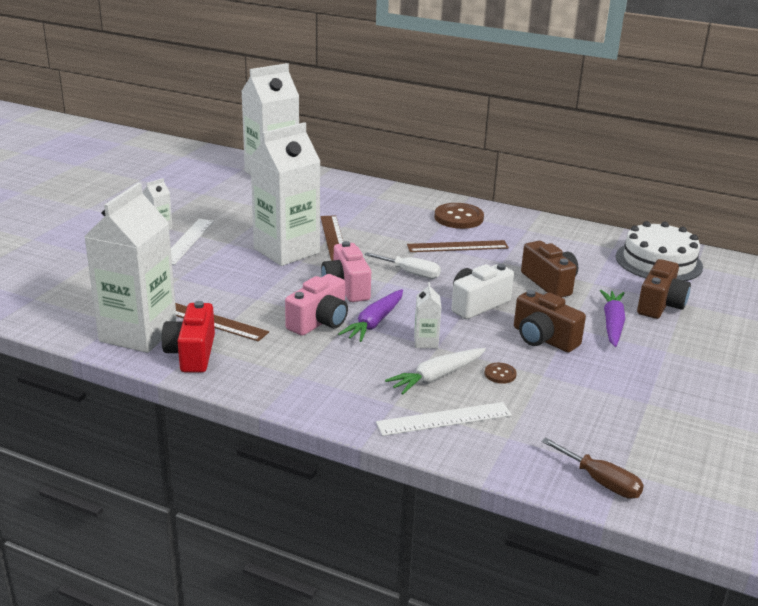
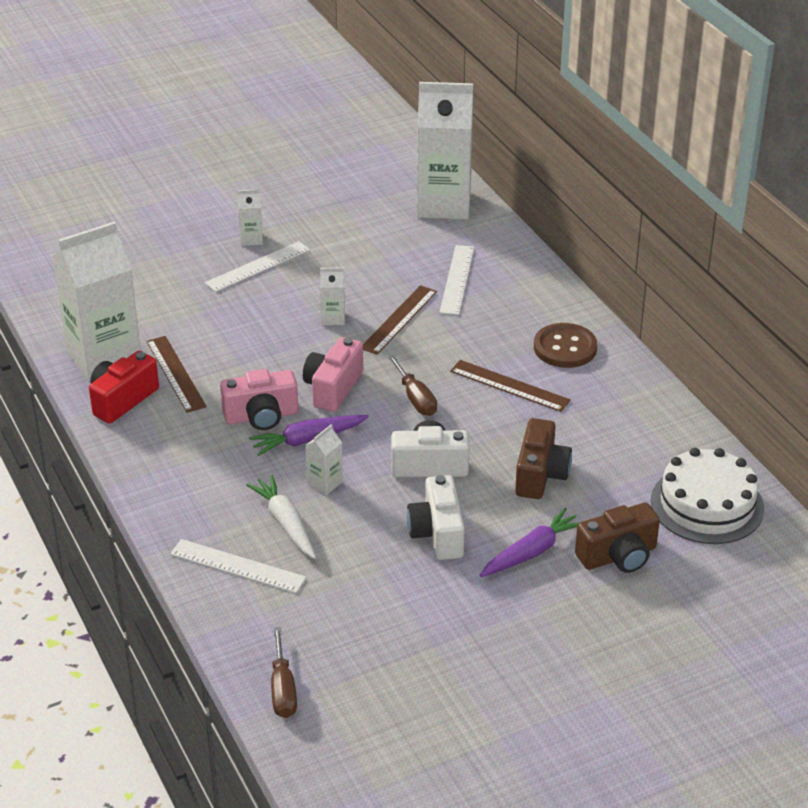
camera: 40 degrees right, 10 degrees up
white carton [250,122,320,266] -> white carton [320,267,345,325], size x0.41
white screwdriver [364,252,441,279] -> brown screwdriver [388,355,437,416]
white carrot [385,348,486,395] -> white carrot turned 60 degrees clockwise [246,475,316,559]
brown button [485,363,517,384] -> none
brown camera [514,290,586,352] -> white camera [407,475,465,560]
none -> white ruler [439,245,474,315]

